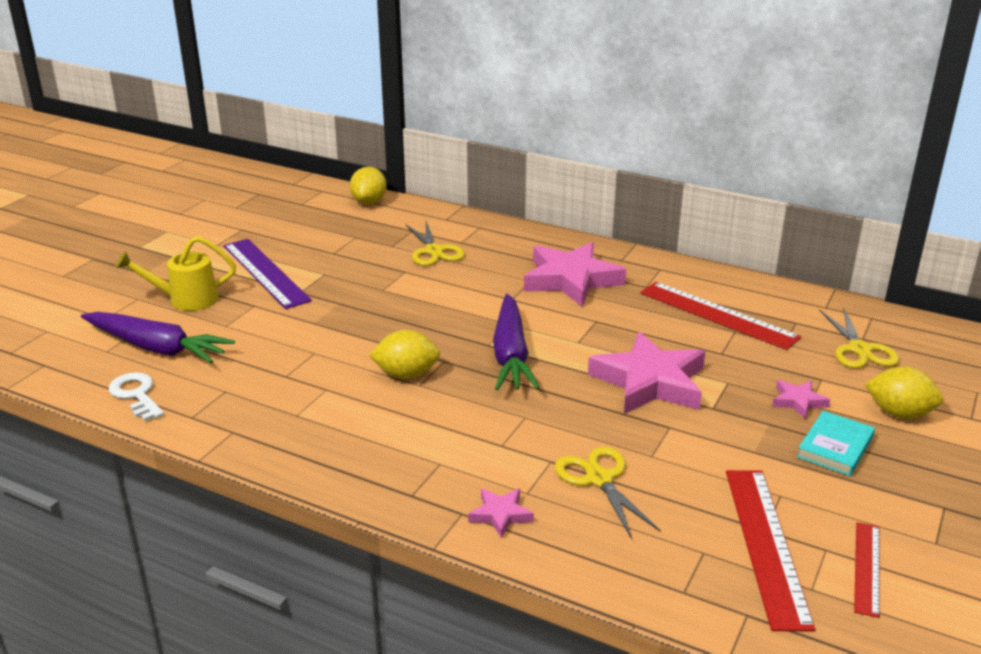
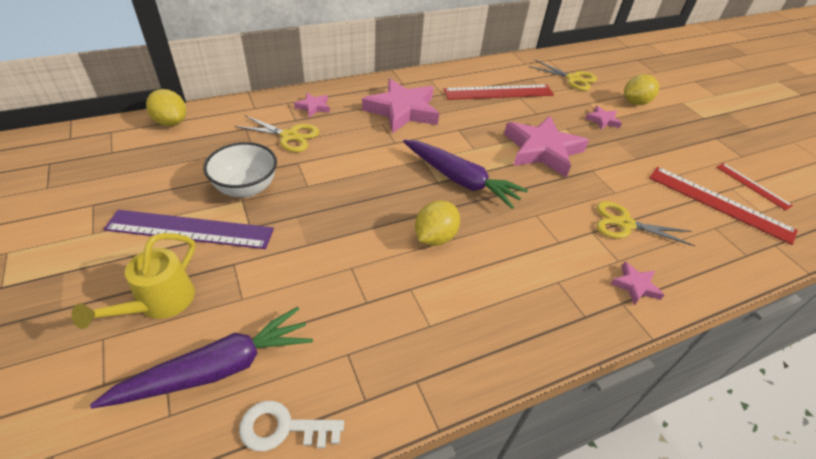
camera: 55 degrees left, 15 degrees up
turquoise book [797,411,875,476] -> none
none -> white bowl [203,142,277,198]
none -> pink star [294,93,330,117]

